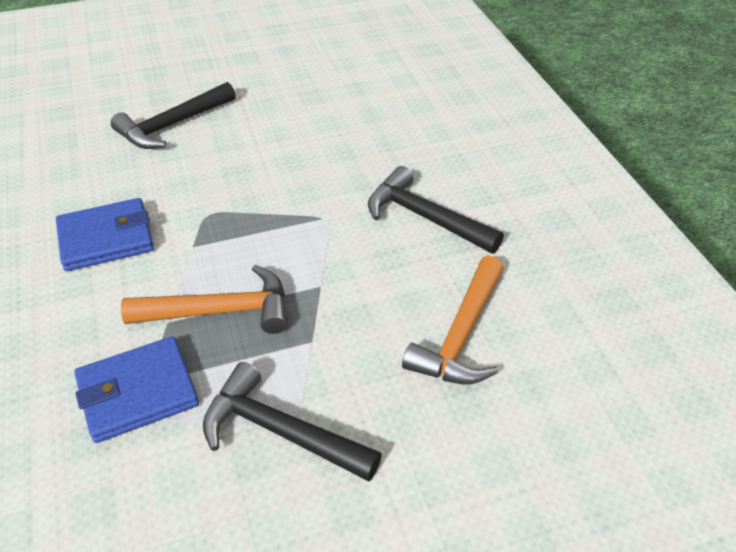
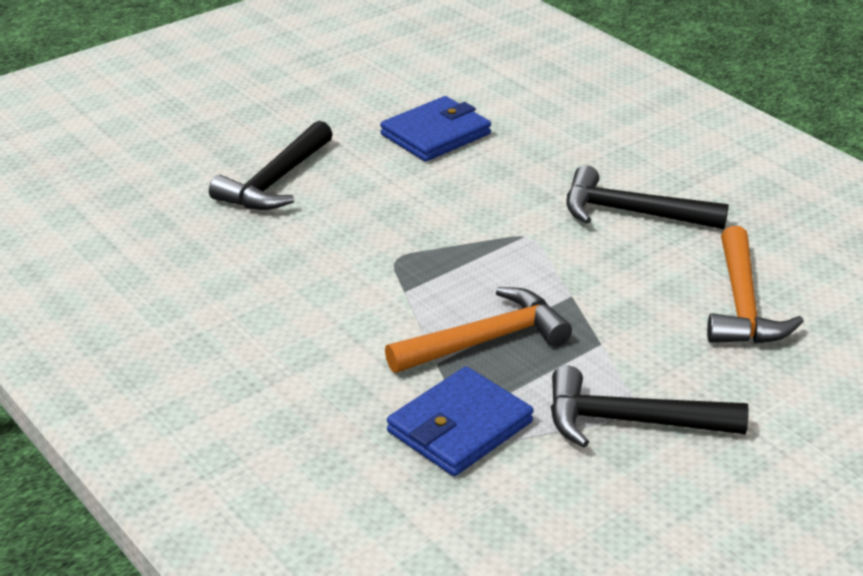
camera: 20 degrees left, 10 degrees down
blue wallet [56,198,154,271] -> blue wallet moved to [380,96,491,162]

